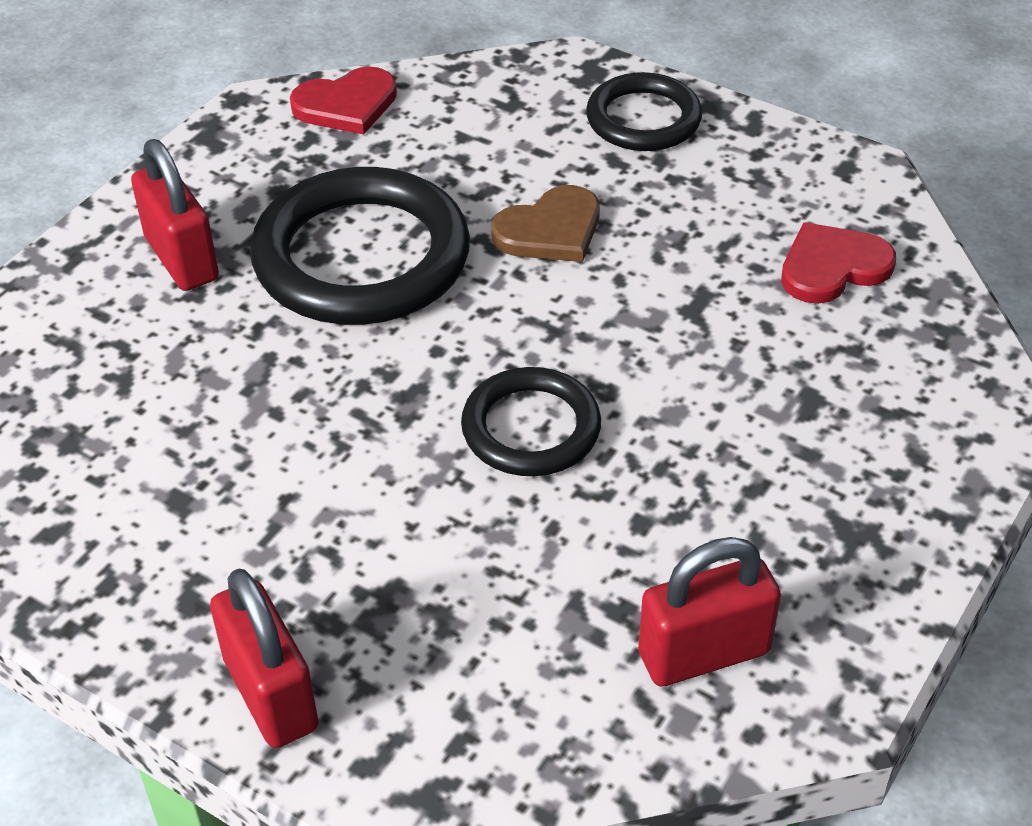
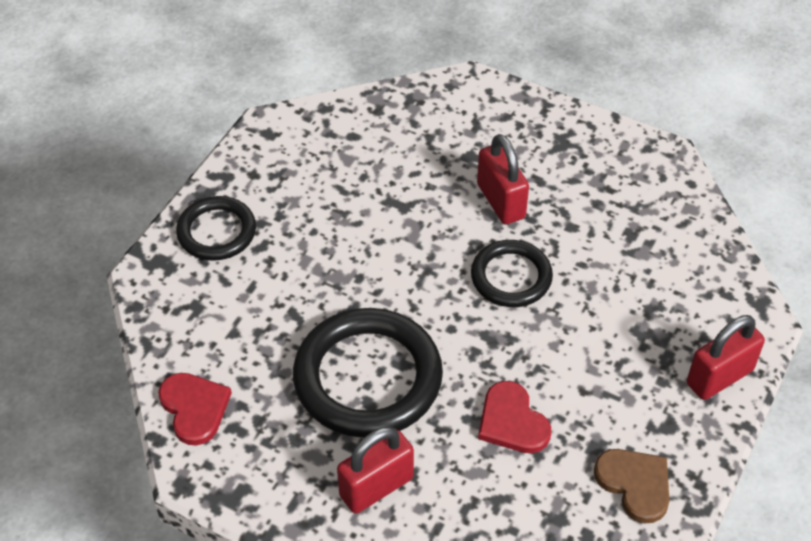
camera: 95 degrees left, 5 degrees up
brown heart [491,185,600,262] -> brown heart moved to [594,449,670,523]
red padlock [638,537,781,686] -> red padlock moved to [477,134,529,225]
red heart [781,222,896,304] -> red heart moved to [478,381,551,453]

